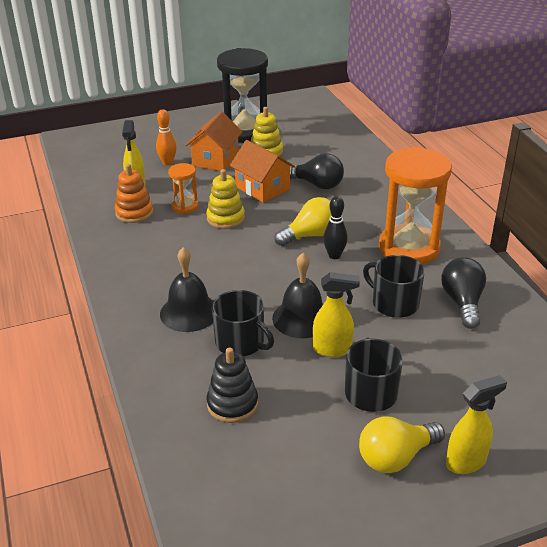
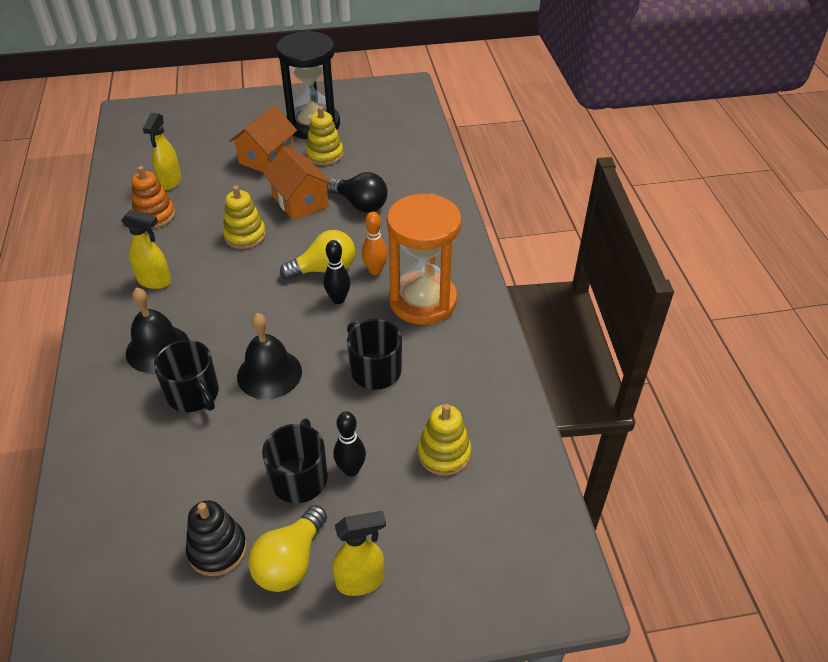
camera: 10 degrees right, 10 degrees up
orange bowling pin [156,109,176,166] -> orange bowling pin moved to [362,212,388,275]
orange hourglass [168,163,198,214] -> none
black stacking toy [207,347,258,423] -> black stacking toy moved to [186,500,247,576]
yellow spray bottle [313,272,360,357] -> yellow spray bottle moved to [121,210,171,289]
yellow light bulb [359,416,445,473] -> yellow light bulb turned 45 degrees counterclockwise [248,505,327,592]
black light bulb [441,257,486,329] -> none
none -> black bowling pin [333,411,366,477]
none -> yellow stacking toy [418,404,471,476]

